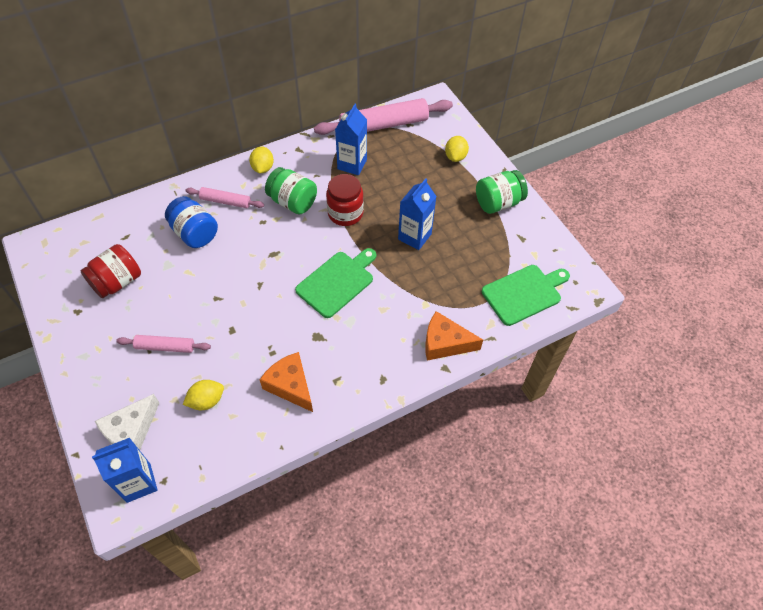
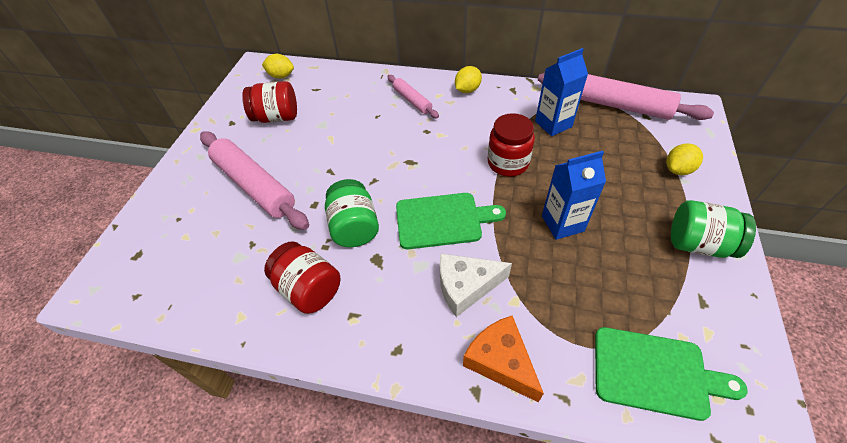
camera: 45 degrees right, 5 degrees down
blue carton [92,438,158,503] -> none
white cheese [95,394,159,450] -> white cheese moved to [440,253,512,317]
pink rolling pin [116,335,211,353] -> pink rolling pin [200,131,309,230], size x1.89
blue jar [165,196,218,248] -> none
yellow lemon [183,380,224,410] -> yellow lemon moved to [262,54,294,79]
orange cheese [260,352,313,412] -> red jar [264,241,340,314]
green jar [265,167,317,215] -> green jar moved to [325,179,379,247]

